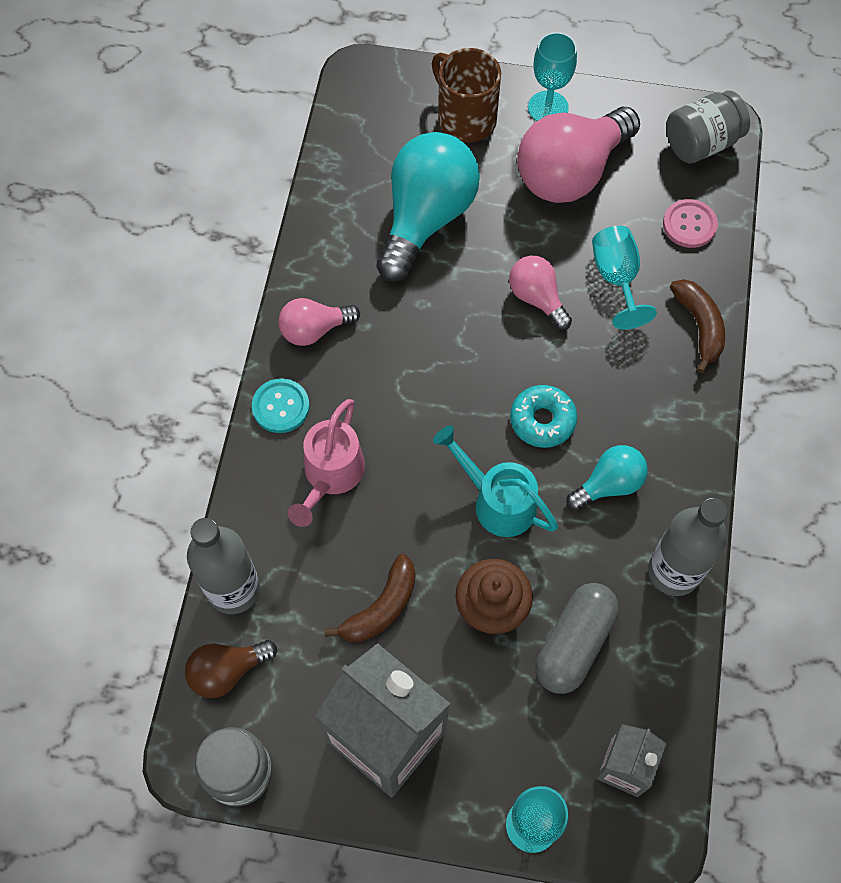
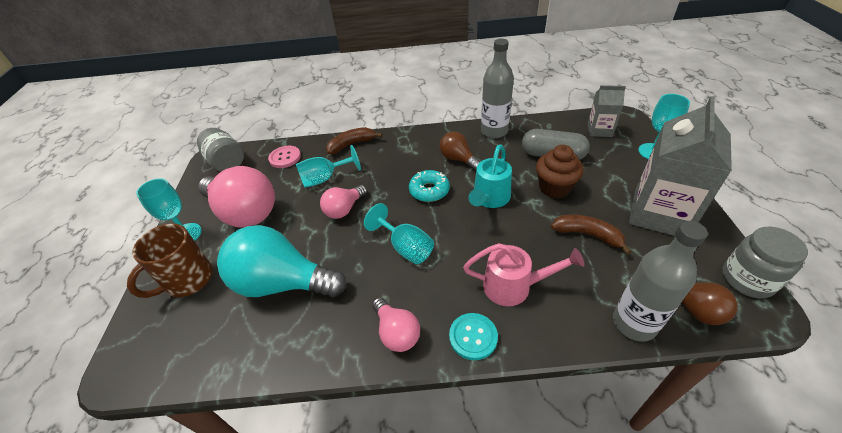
camera: 100 degrees left, 20 degrees down
turquoise light bulb [566,445,648,511] -> brown light bulb [439,132,481,170]
none -> turquoise goblet [364,203,434,264]

